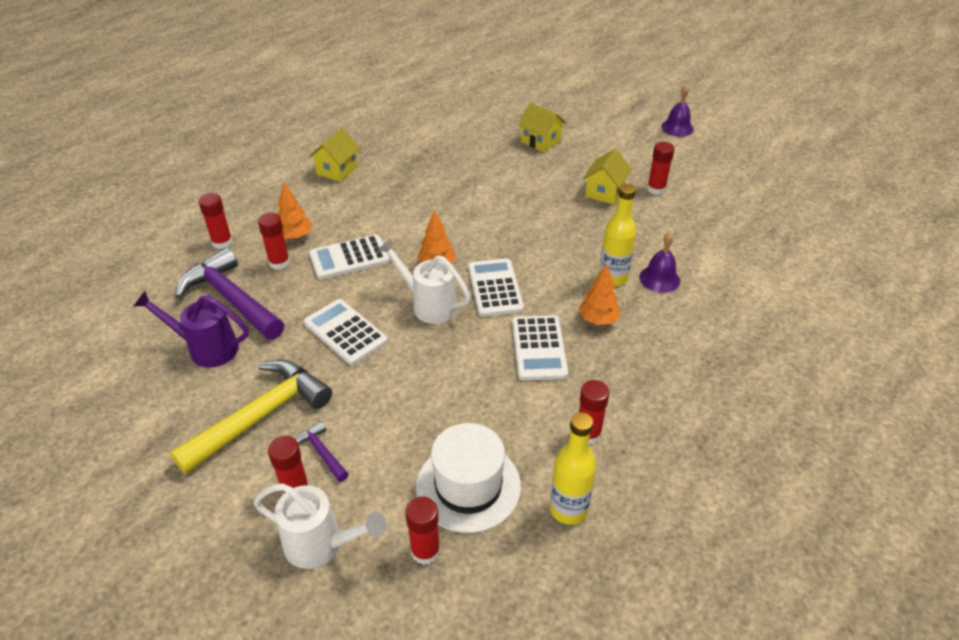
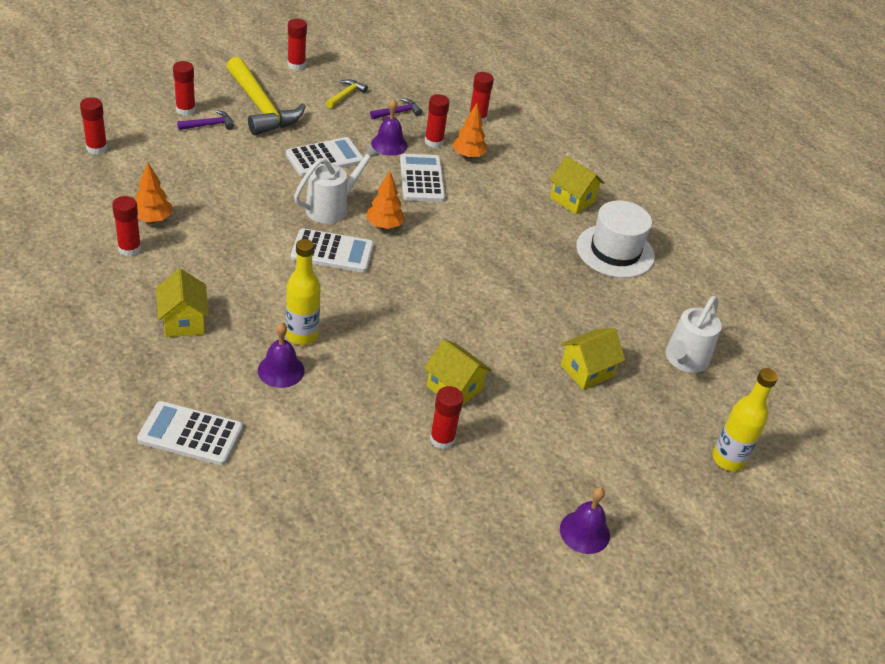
camera: 100 degrees right, 0 degrees up
purple watering can [134,291,249,368] -> yellow hammer [326,79,368,108]
purple hammer [175,247,284,340] -> purple hammer [370,98,422,119], size x0.45
white watering can [253,483,386,569] -> white watering can moved to [666,296,722,373]
white hat [416,423,521,533] -> white hat moved to [577,200,655,278]
white calculator [512,315,568,381] -> white calculator moved to [137,401,243,465]
yellow bottle [550,412,597,525] -> yellow bottle moved to [712,368,778,471]
orange tree [578,264,620,325] -> orange tree moved to [136,162,172,223]
none -> yellow house [156,269,209,337]
none -> red glue stick [288,18,307,70]
none -> purple bell [371,99,408,156]

